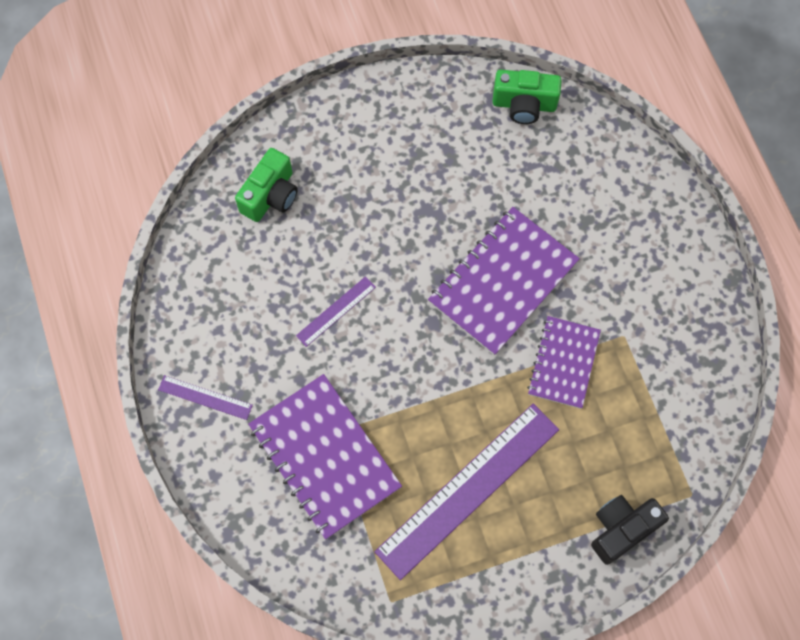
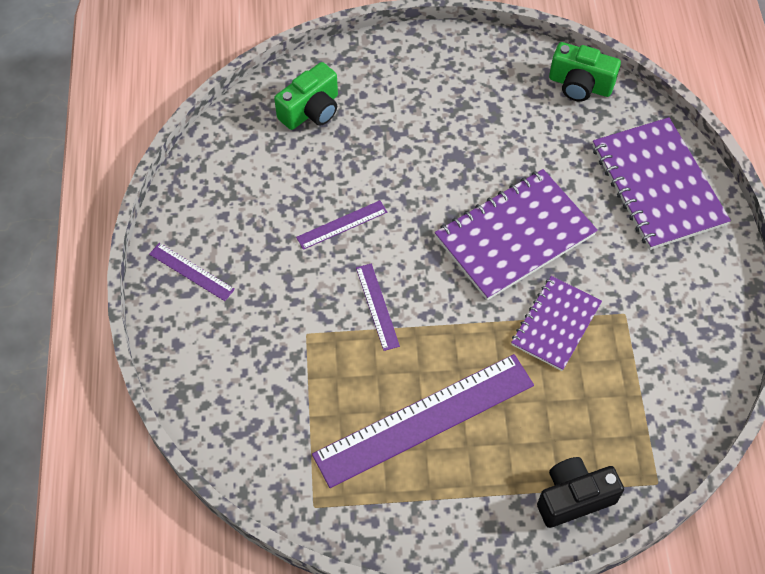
camera: 15 degrees right, 10 degrees down
purple notebook [248,374,402,539] -> purple notebook moved to [593,117,731,250]
none -> purple ruler [356,263,400,351]

